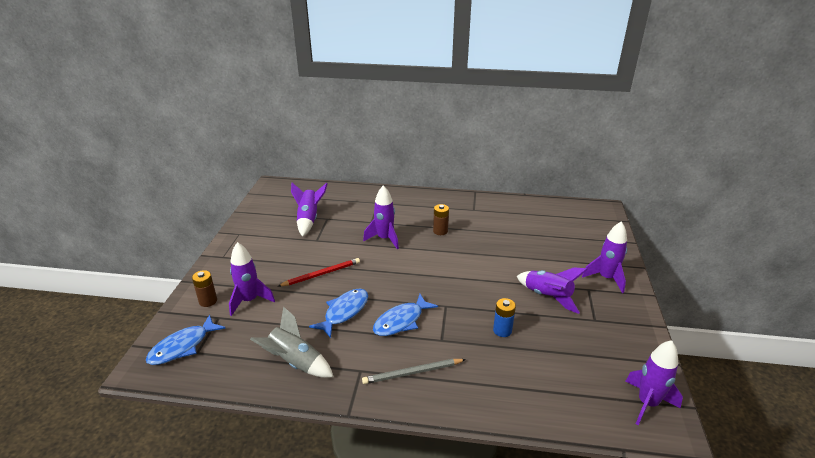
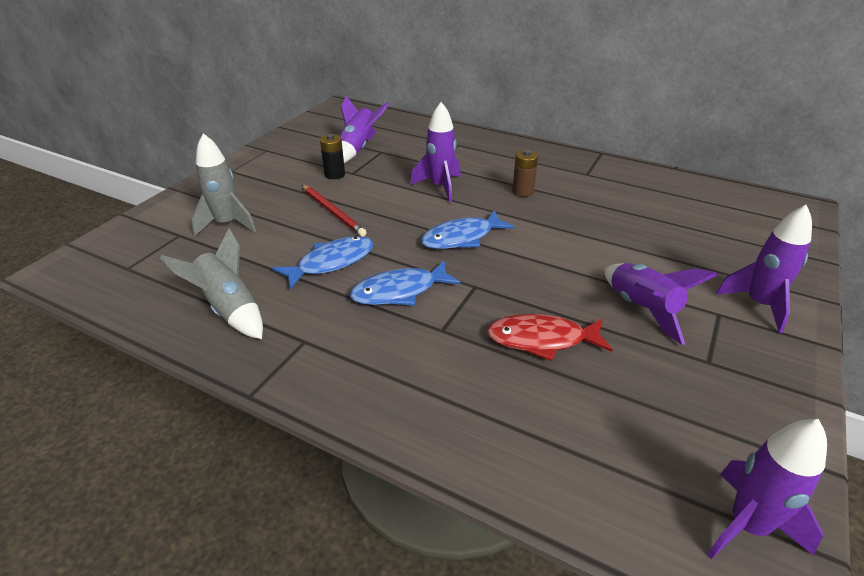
camera: 20 degrees right, 5 degrees up
blue fish [146,315,225,365] -> blue fish moved to [421,210,515,249]
brown battery [192,270,217,307] -> none
purple rocket [229,242,275,316] -> grey rocket [191,133,256,237]
red pencil [278,258,360,286] -> red pencil turned 60 degrees clockwise [302,185,367,237]
grey pencil [362,359,466,384] -> none
blue battery [493,298,516,337] -> red fish [487,314,613,361]
none -> black battery [320,134,345,179]

